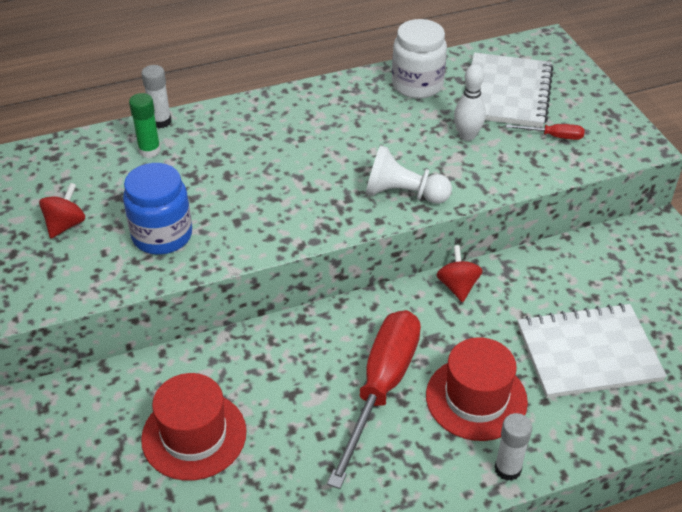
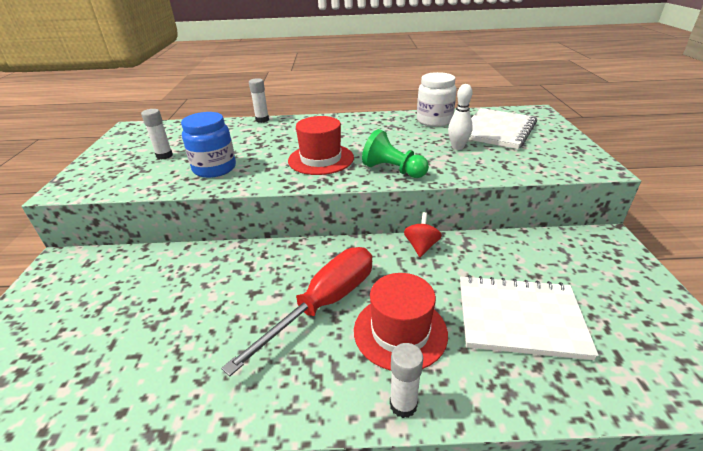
camera: 20 degrees right, 10 degrees down
red spinning top [39,183,85,238] -> white glue stick [141,109,173,159]
green glue stick [129,93,161,158] -> none
red hat [141,373,247,481] -> red hat moved to [288,116,354,175]
white pawn [366,145,452,204] -> green pawn [362,129,429,178]
red screwdriver [506,124,585,140] -> none

